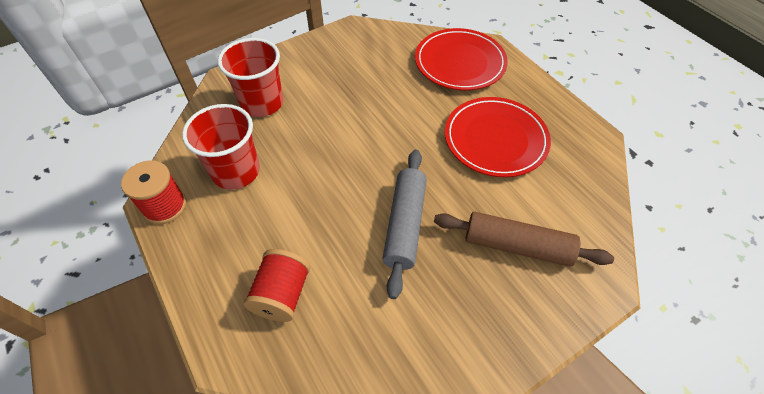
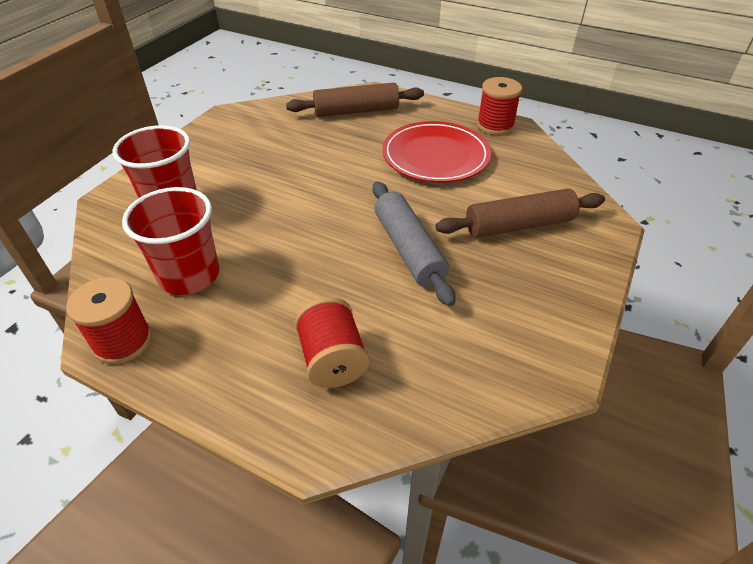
camera: 30 degrees left, 10 degrees down
red plate [415,28,508,90] -> brown rolling pin [286,83,424,117]
none -> red spool [477,77,522,135]

